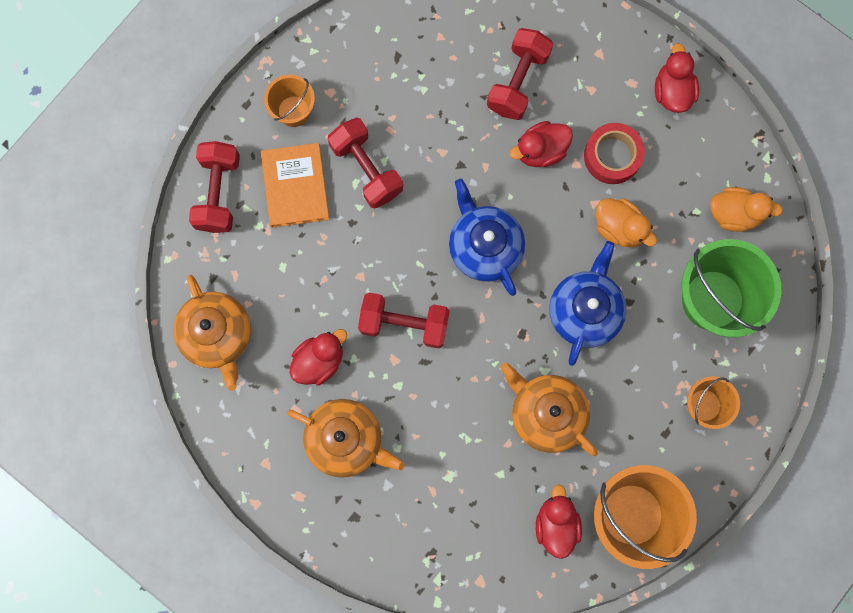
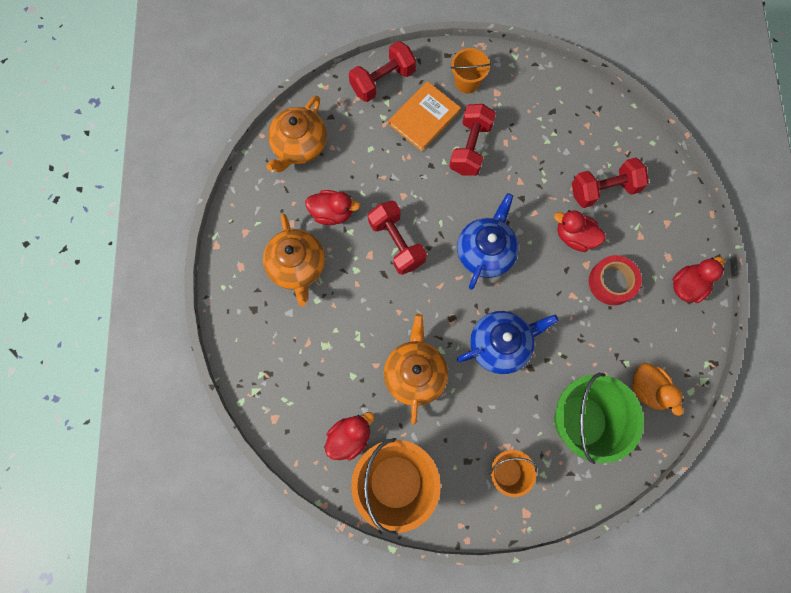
camera: 50 degrees right, 5 degrees down
orange duck [596,198,657,247] -> none

